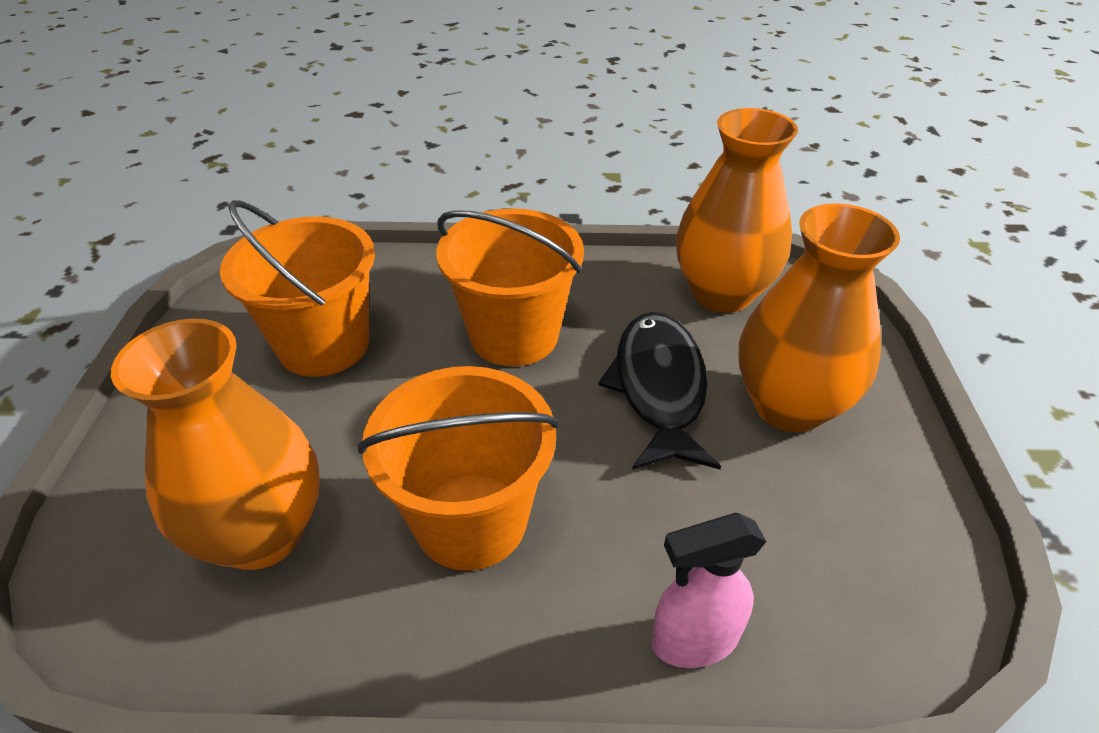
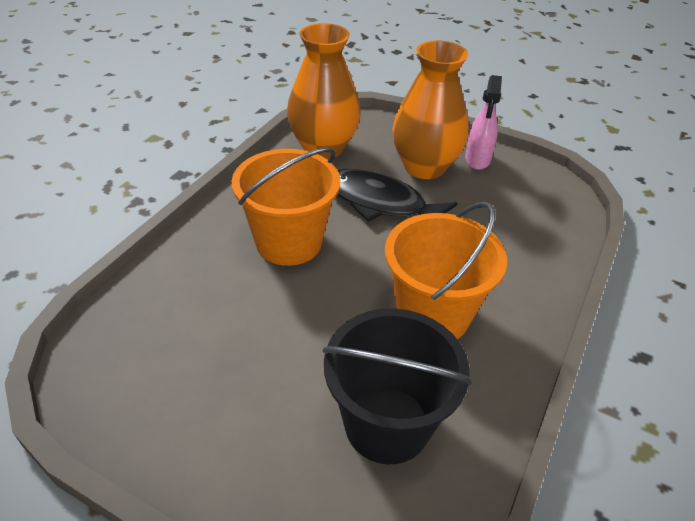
camera: 65 degrees left, 0 degrees up
orange vase [111,319,320,570] -> black bucket [323,309,472,464]
orange bucket [220,200,375,377] -> none
pink spray bottle [651,513,767,668] -> pink spray bottle moved to [465,75,502,170]

